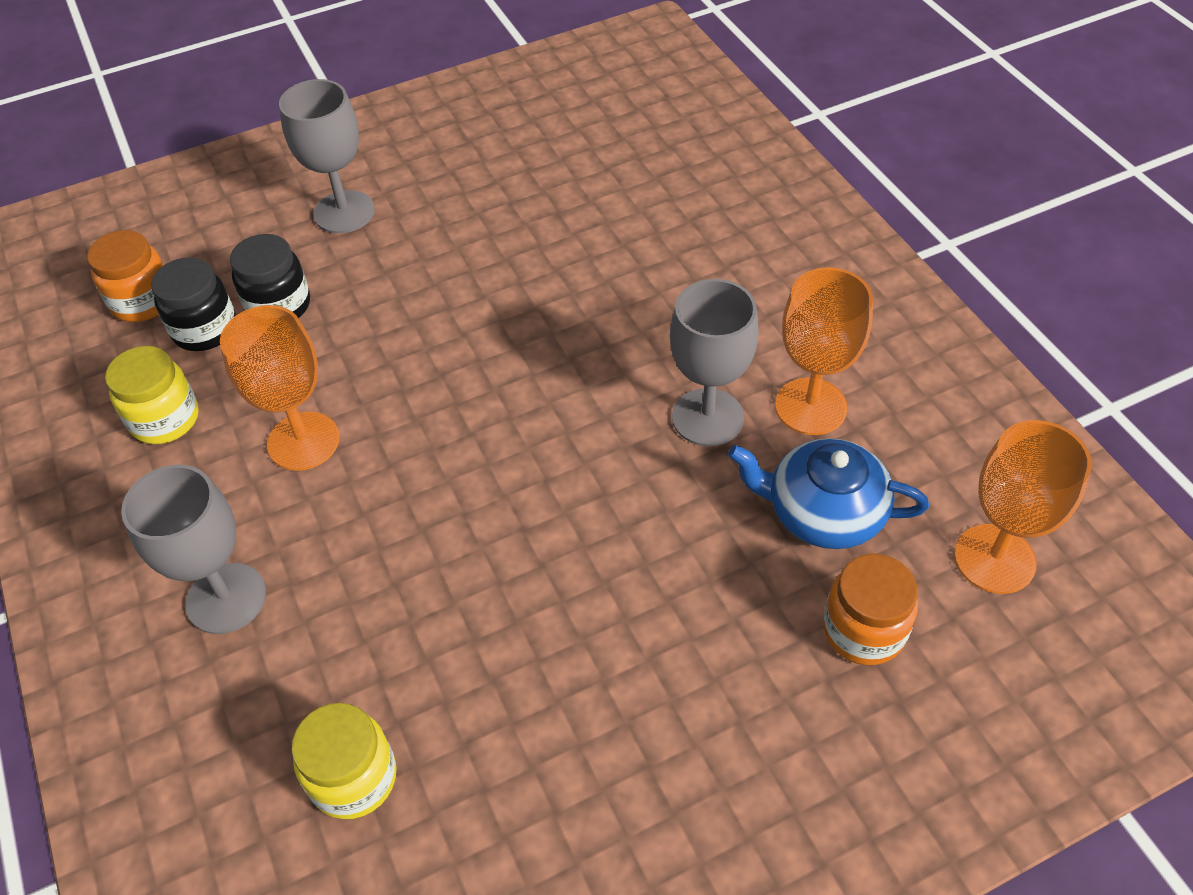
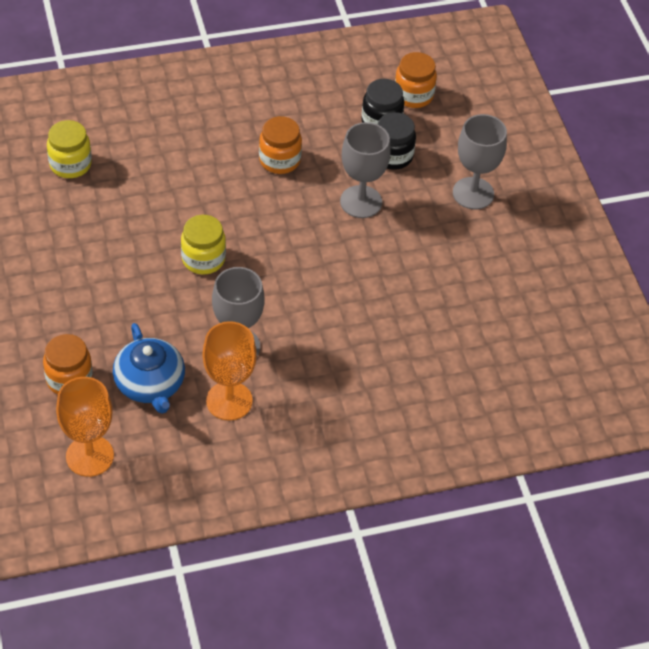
camera: 95 degrees right, 0 degrees up
yellow jar [105,346,199,444] -> yellow jar moved to [181,215,226,275]
grey goblet [121,465,266,634] -> grey goblet moved to [340,122,391,218]
orange goblet [220,305,340,471] -> orange jar [259,116,302,174]
blue teapot [728,438,929,549] -> blue teapot turned 135 degrees clockwise [113,323,185,414]

